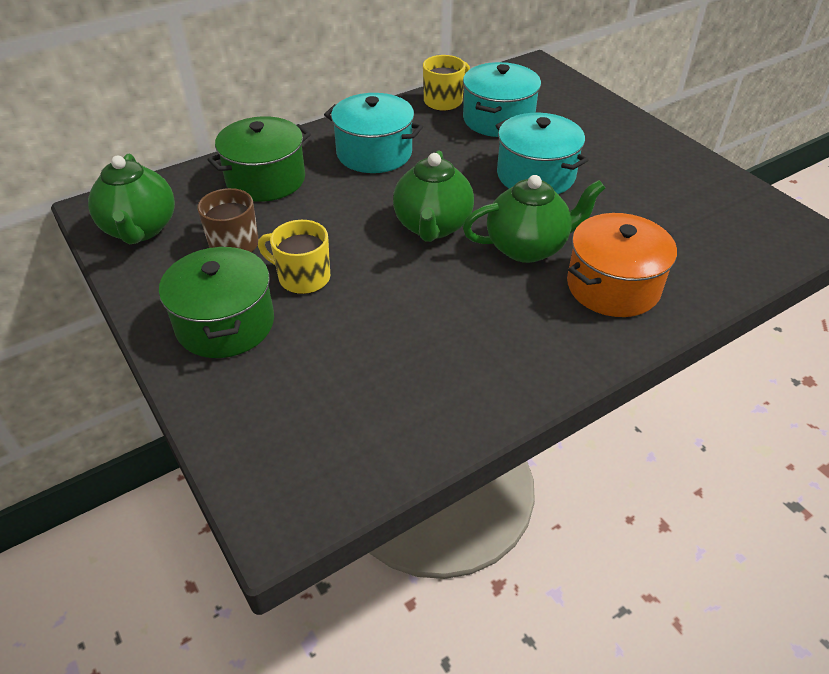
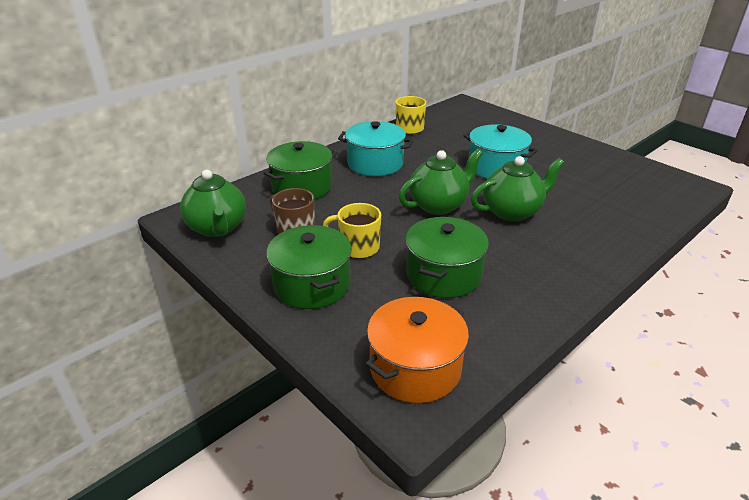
camera: 10 degrees left, 10 degrees down
green teapot [393,151,474,242] -> green teapot turned 120 degrees counterclockwise [399,149,483,215]
turquoise pot [463,62,541,137] -> none
orange pot [567,213,677,317] -> orange pot moved to [366,297,469,403]
none -> green pot [406,217,489,298]

